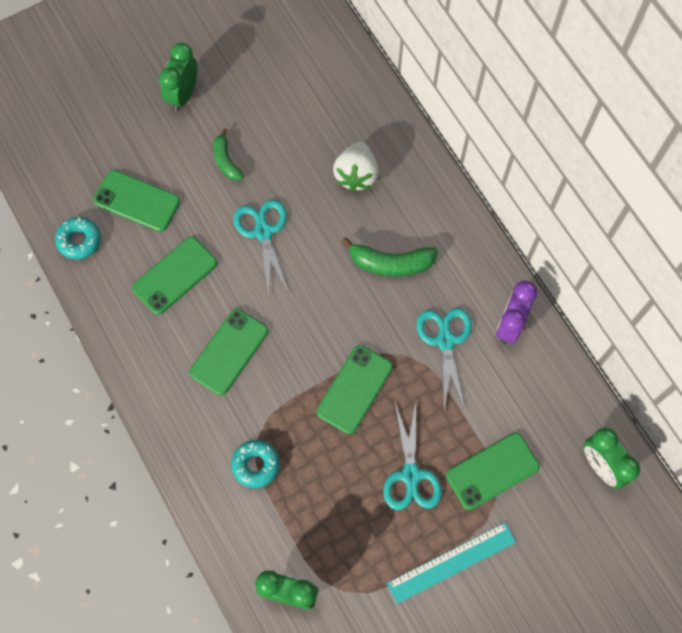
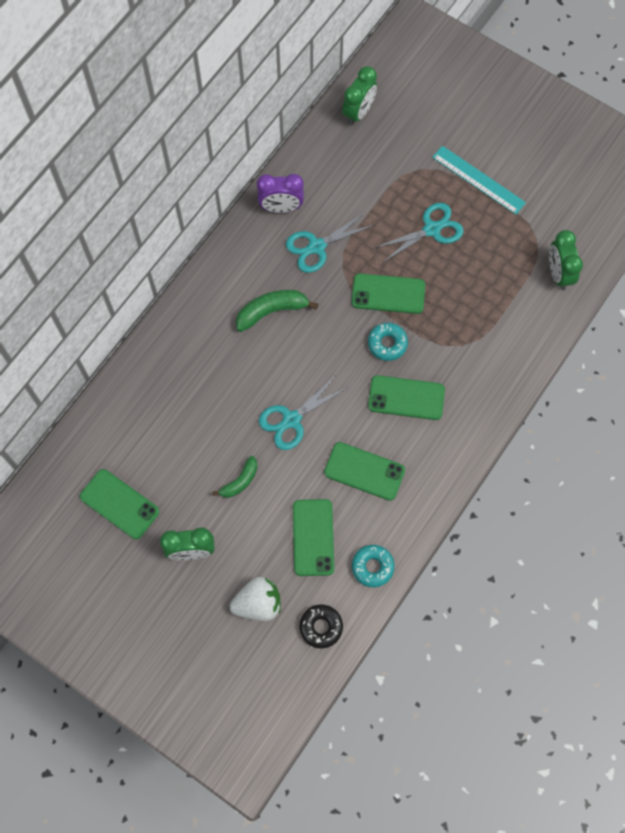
camera: 115 degrees left, 0 degrees up
turquoise donut [231,440,280,488] -> turquoise donut moved to [368,323,408,361]
white strawberry [333,141,378,192] -> white strawberry moved to [229,577,281,621]
green banana [341,237,438,277] -> green banana turned 90 degrees counterclockwise [236,290,318,332]
green phone [446,433,540,510] -> green phone moved to [80,469,159,539]
none -> black donut [300,604,343,649]

